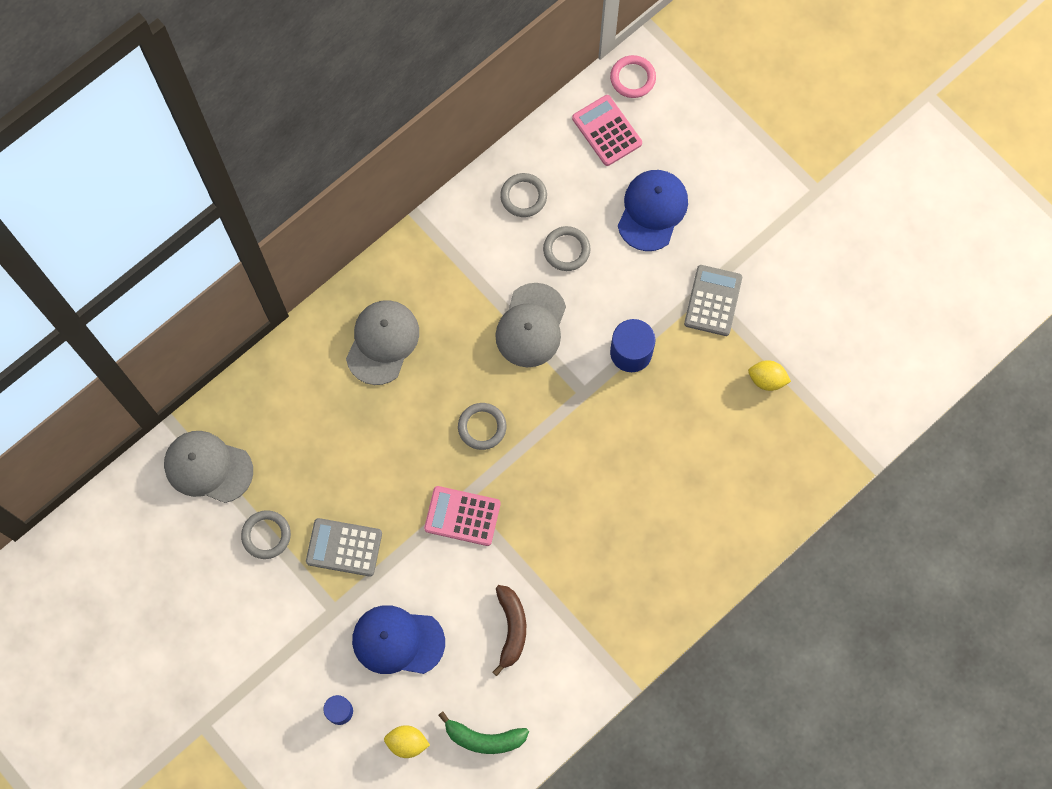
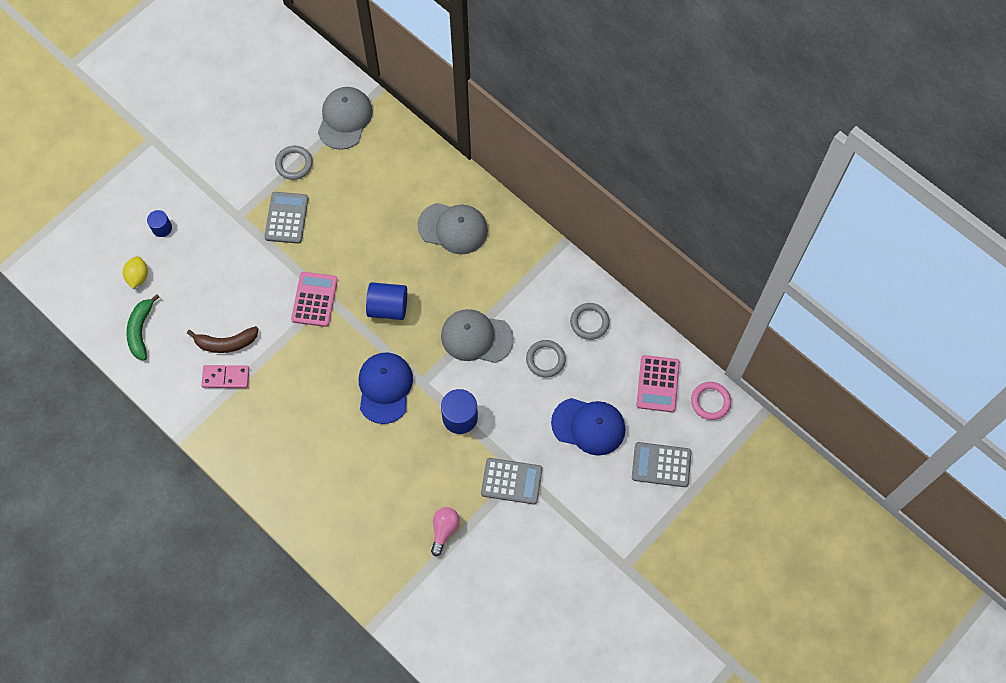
camera: 85 degrees right, 5 degrees down
blue cap [352,605,445,674] -> blue cap moved to [358,352,413,424]
grey ring [458,403,506,450] -> blue cylinder [366,282,407,320]
pink calculator [572,95,642,166] -> pink calculator turned 135 degrees clockwise [637,355,680,412]
yellow lemon [748,360,791,391] -> pink light bulb [431,507,460,556]
none -> pink domino [201,365,249,388]
none -> grey calculator [632,442,692,487]

